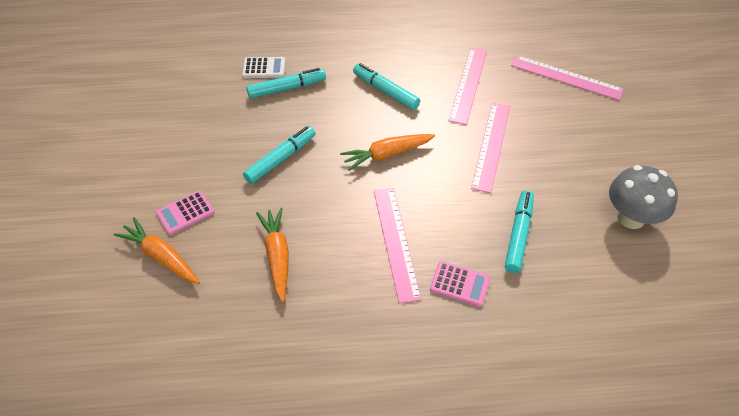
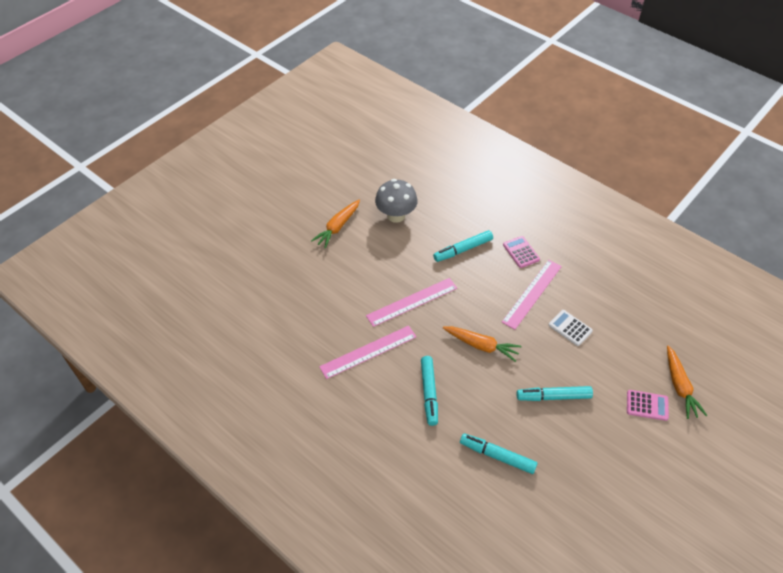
camera: 135 degrees left, 0 degrees up
white calculator [242,57,286,78] -> white calculator moved to [548,310,593,346]
orange carrot [256,208,289,303] -> orange carrot moved to [311,200,360,248]
pink ruler [511,55,624,100] -> none

